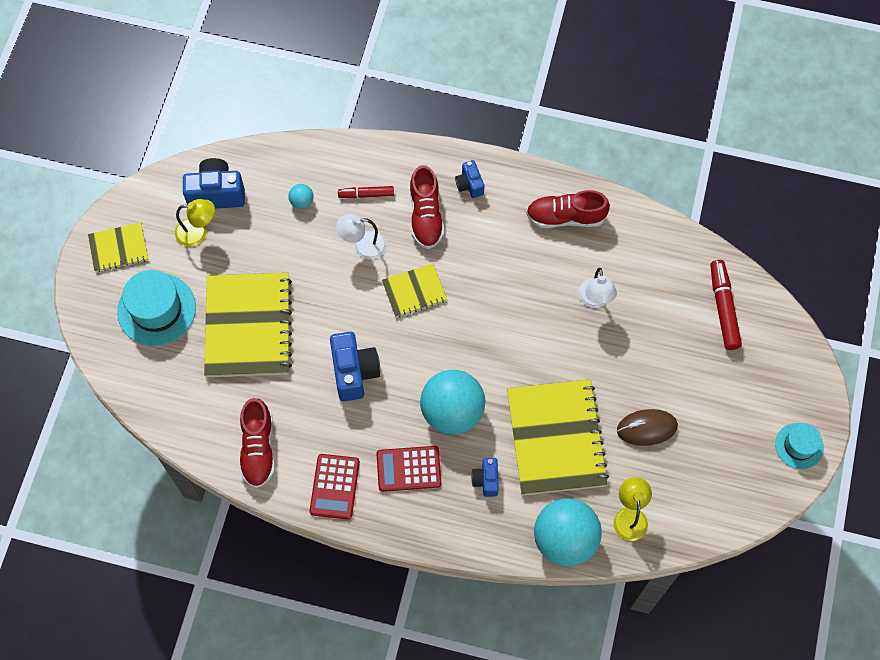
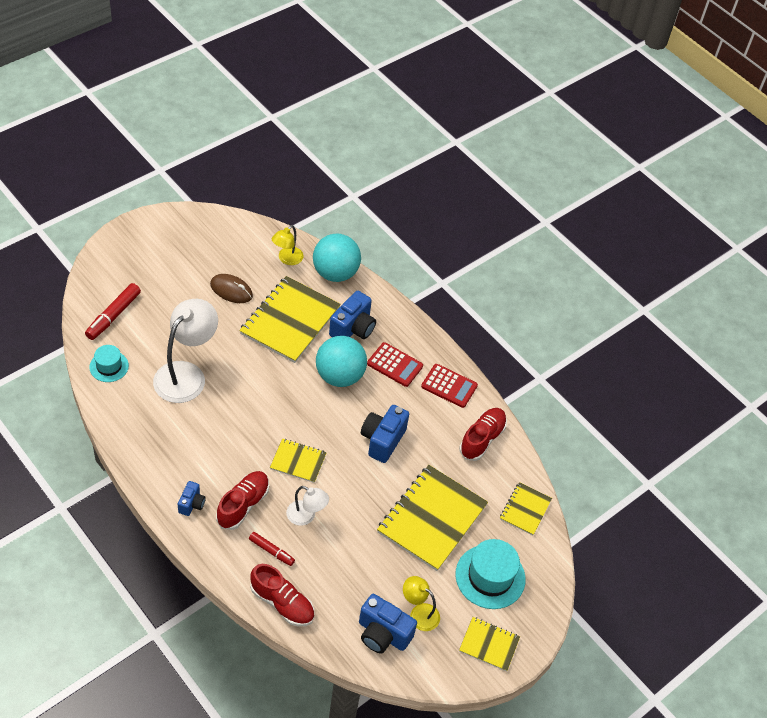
camera: 150 degrees left, 15 degrees down
turquoise ball [288,184,313,209] -> none
red calculator [310,454,360,520] -> red calculator turned 75 degrees clockwise [421,364,478,408]
blue camera [471,458,499,497] -> blue camera [329,291,376,339], size x1.78
red shoe [526,190,610,228] -> red shoe moved to [250,564,314,626]
white lamp [578,268,617,308] -> white lamp [153,299,218,403], size x1.90
turquoise hat [775,423,824,469] -> turquoise hat moved to [89,345,129,382]
none -> yellow notebook [500,482,552,536]

